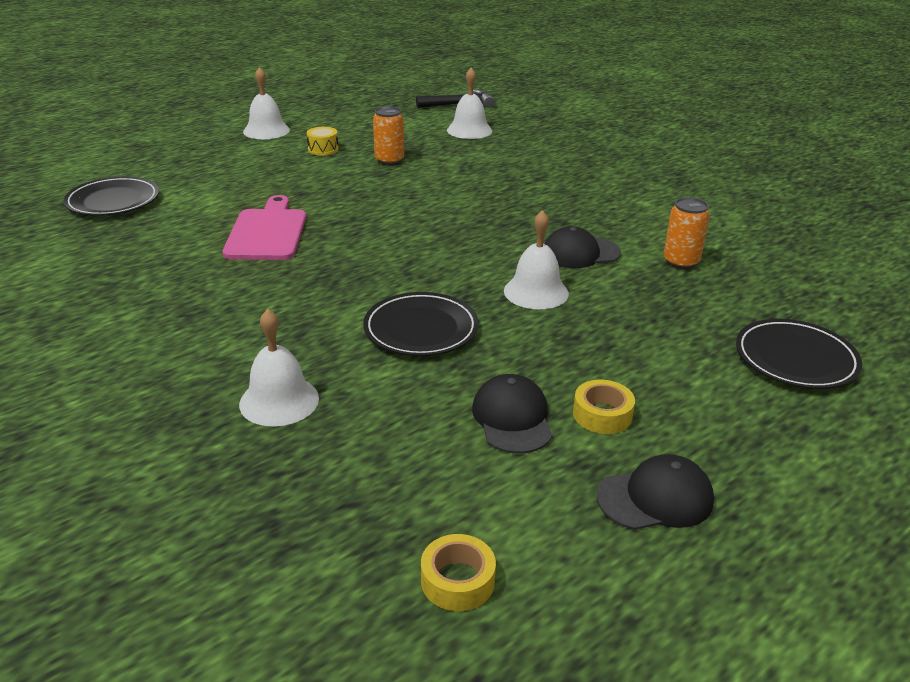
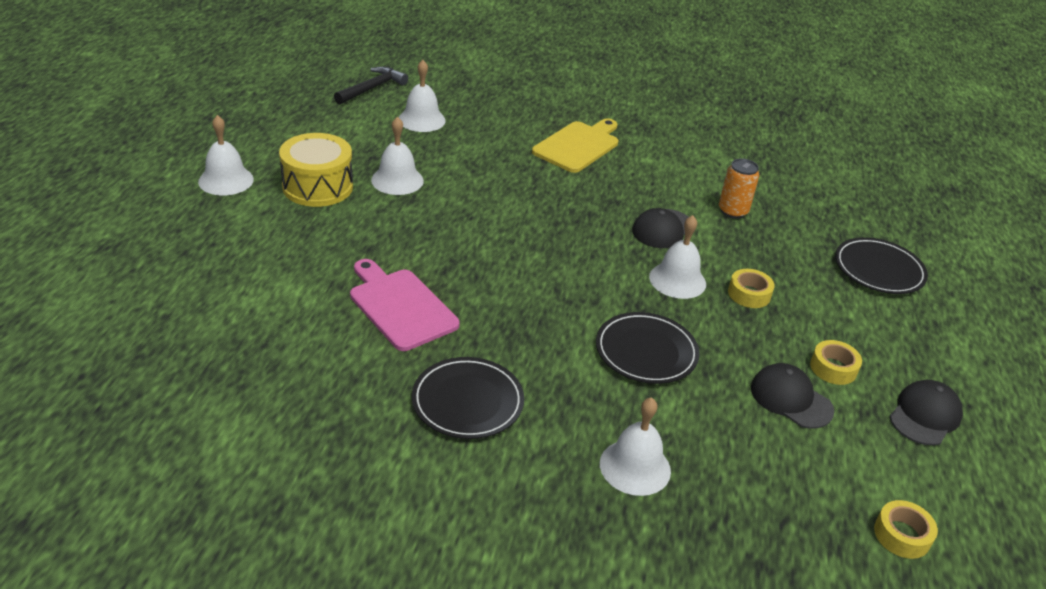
camera: 40 degrees left, 5 degrees up
black plate [63,176,159,216] -> black plate moved to [412,357,524,439]
yellow drum [307,127,339,155] -> yellow drum [279,133,353,207], size x2.07
orange can [373,106,404,165] -> white bell [371,117,424,195]
none -> yellow cutting board [532,118,618,173]
none -> yellow tape [728,269,775,308]

